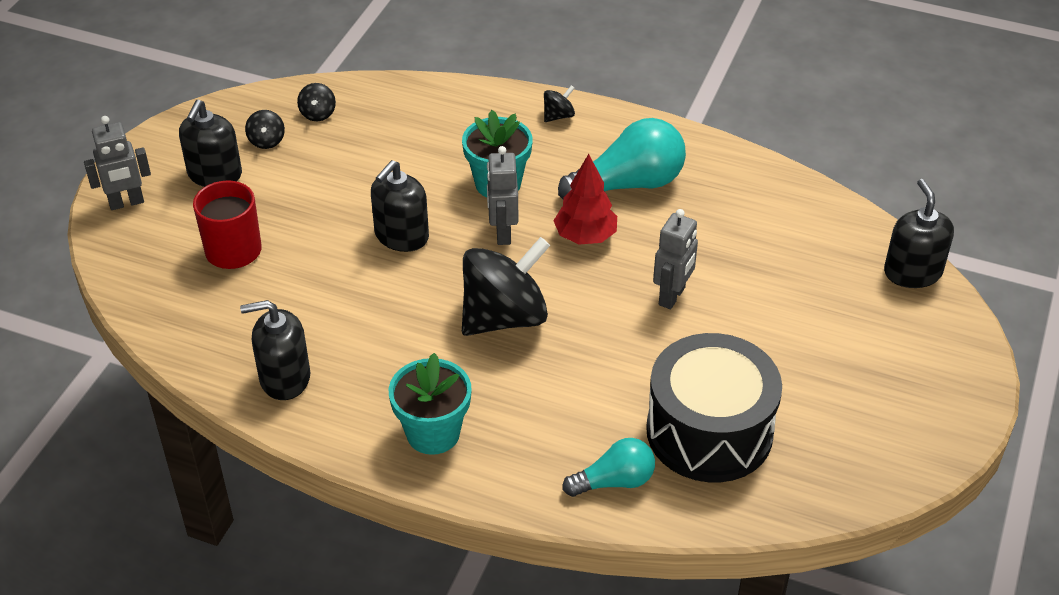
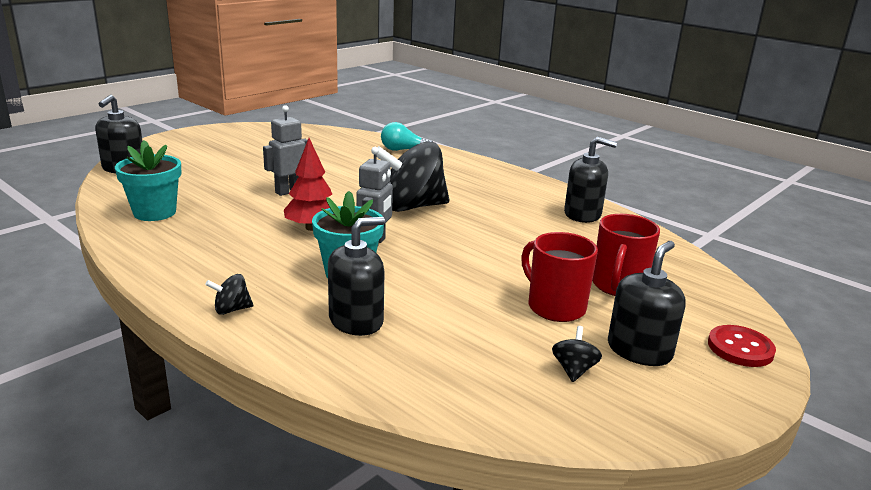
camera: 160 degrees left, 20 degrees down
grey robot [84,116,151,210] -> red button [708,325,776,367]
black spinning top [297,83,336,121] -> none
black soap dispenser [371,160,429,252] -> black soap dispenser moved to [328,217,385,336]
turquoise flower pot [389,353,472,455] -> turquoise flower pot moved to [115,140,181,221]
turquoise light bulb [558,118,686,199] -> none
black drum [646,333,782,482] -> none
none -> red mug [521,232,598,322]

